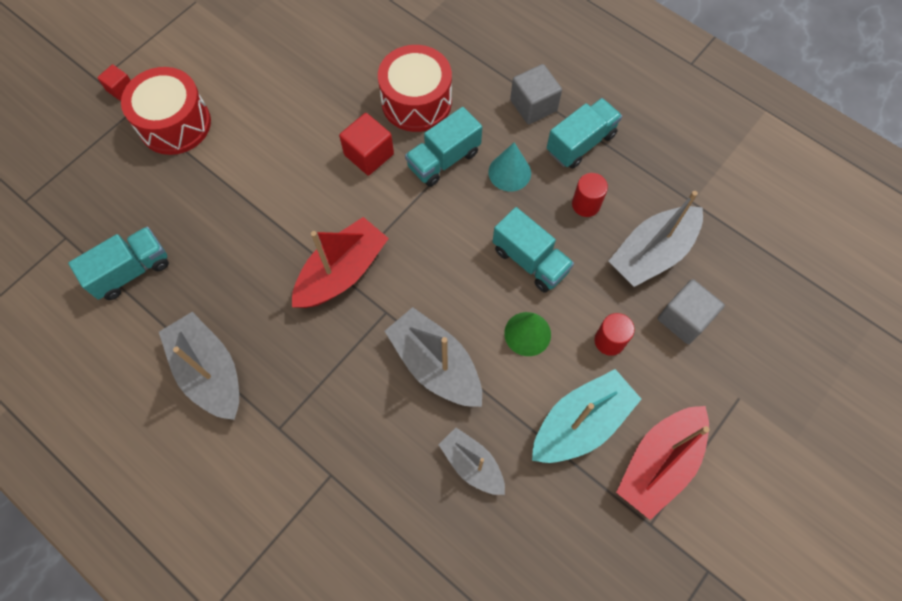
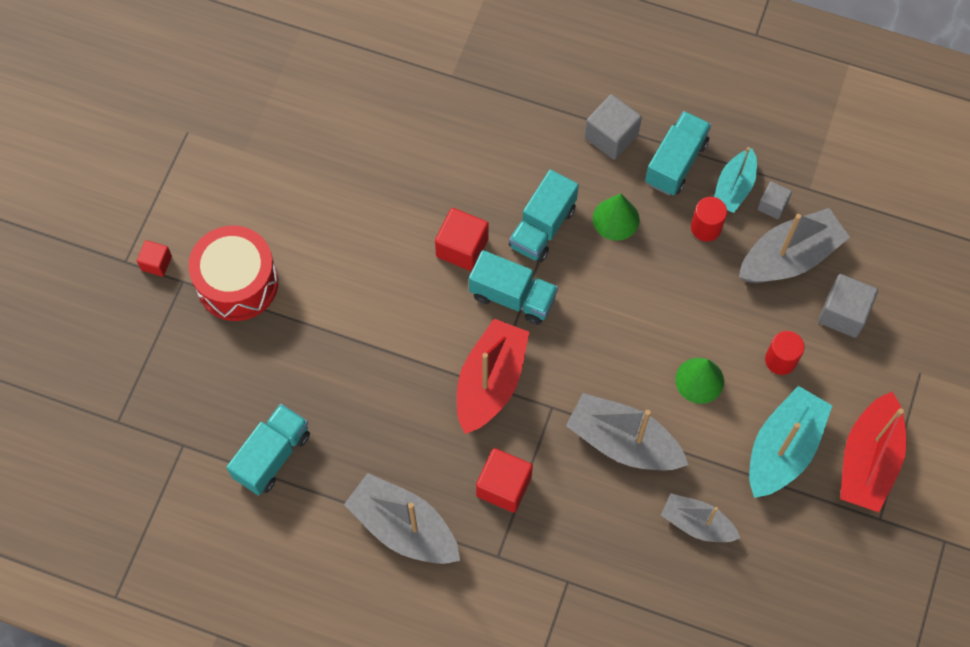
camera: 20 degrees left, 0 degrees up
red drum [378,45,452,132] -> none
turquoise cone [488,142,531,191] -> green cone [593,193,640,241]
turquoise truck [493,207,574,293] -> turquoise truck moved to [469,250,558,325]
grey boat [609,191,703,287] -> grey boat turned 150 degrees counterclockwise [739,208,850,283]
none -> red cube [476,448,533,513]
none -> turquoise boat [714,147,757,213]
none -> grey cube [757,181,792,219]

